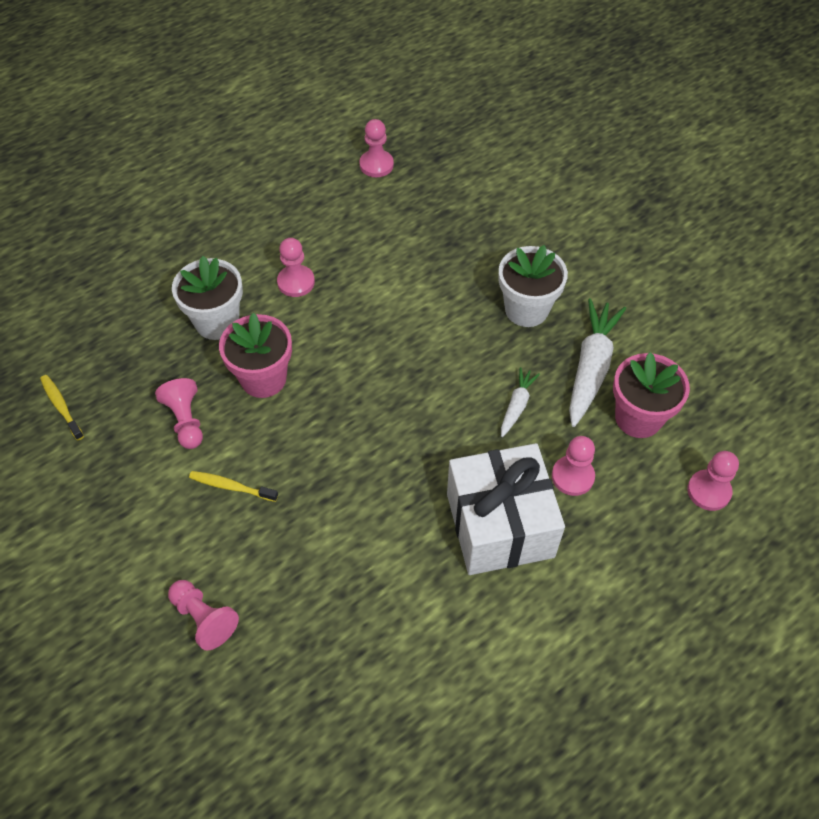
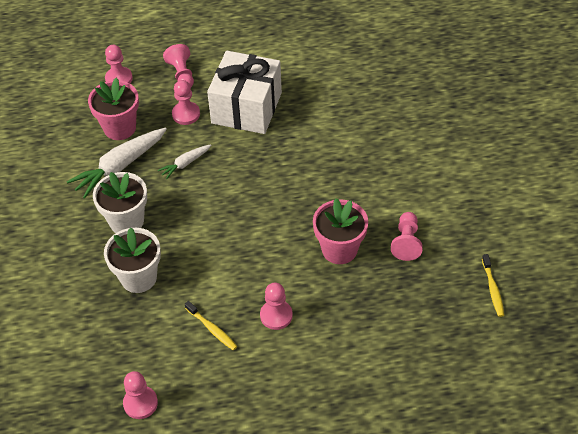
camera: 150 degrees left, 5 degrees down
pink pawn [168,580,239,651] -> pink pawn moved to [163,44,194,87]
white flower pot [172,256,243,340] -> white flower pot moved to [104,228,161,293]
yellow toothbrush [189,471,278,502] -> yellow toothbrush moved to [185,301,237,350]

